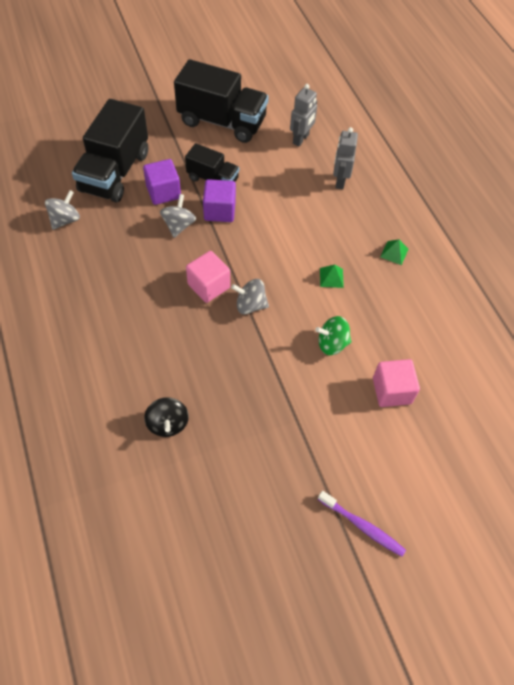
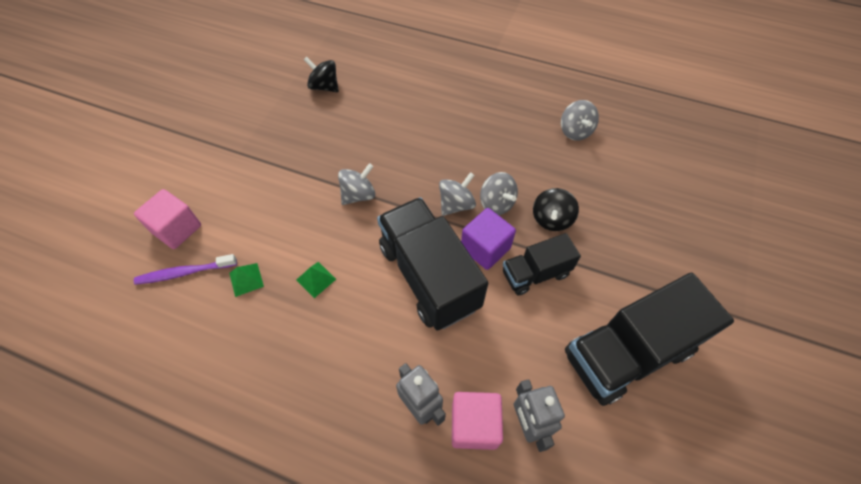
camera: 135 degrees right, 0 degrees up
black truck [72,99,148,202] -> black truck moved to [377,197,488,331]
purple cube [143,159,181,205] -> black spinning top [533,188,579,231]
pink cube [186,251,230,303] -> pink cube moved to [452,392,503,450]
green spinning top [315,316,351,355] -> none
purple toothbrush [318,491,406,557] -> purple toothbrush moved to [134,254,237,285]
green pyramid [380,239,408,265] -> green pyramid moved to [229,263,264,297]
none -> grey spinning top [439,172,476,216]

